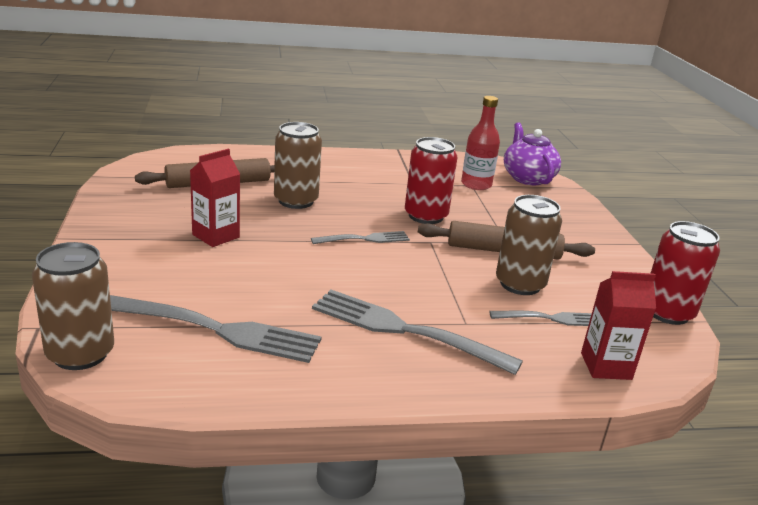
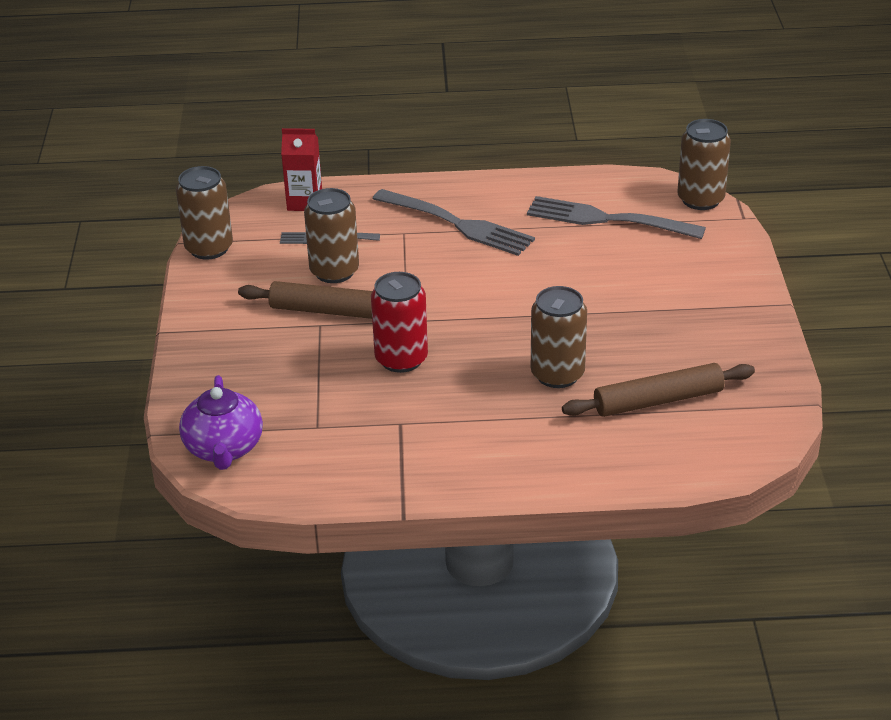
camera: 170 degrees left, 10 degrees up
red carton [190,149,240,247] -> none
grey fork [311,231,410,244] -> none
red bottle [461,96,500,190] -> none
red can [651,221,720,325] -> brown can [176,166,233,260]

